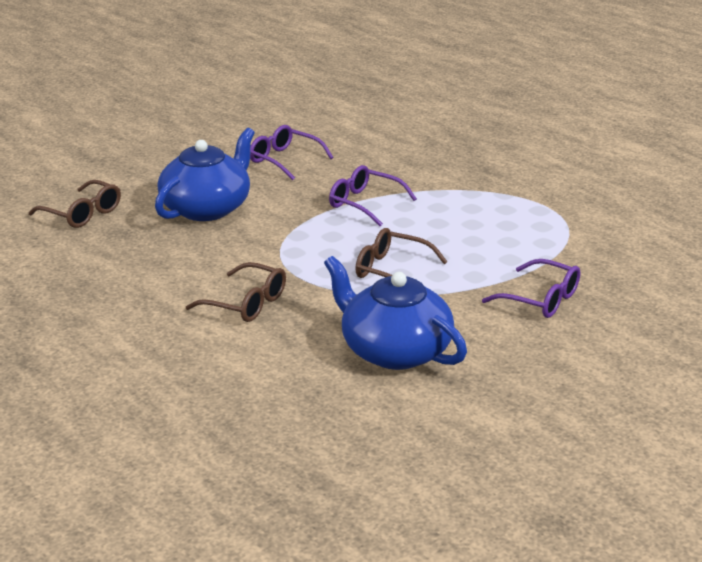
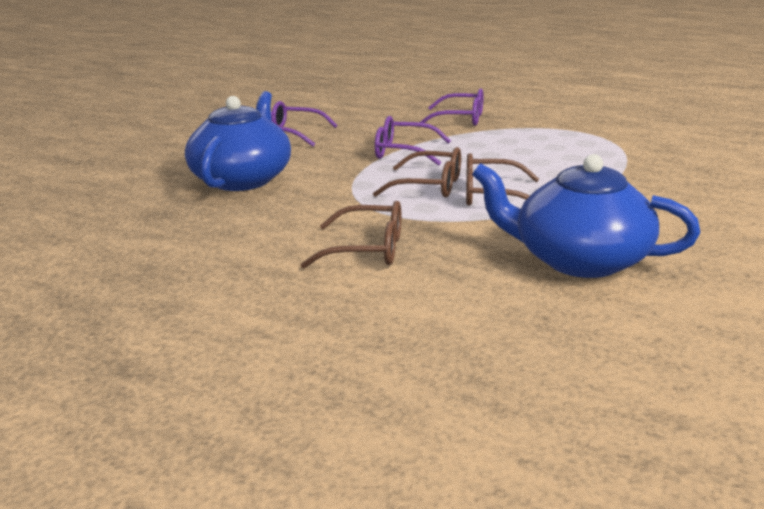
camera: 20 degrees left, 5 degrees down
brown glasses [29,180,121,228] -> brown glasses moved to [373,147,461,197]
purple glasses [482,259,580,318] -> purple glasses moved to [420,89,483,126]

